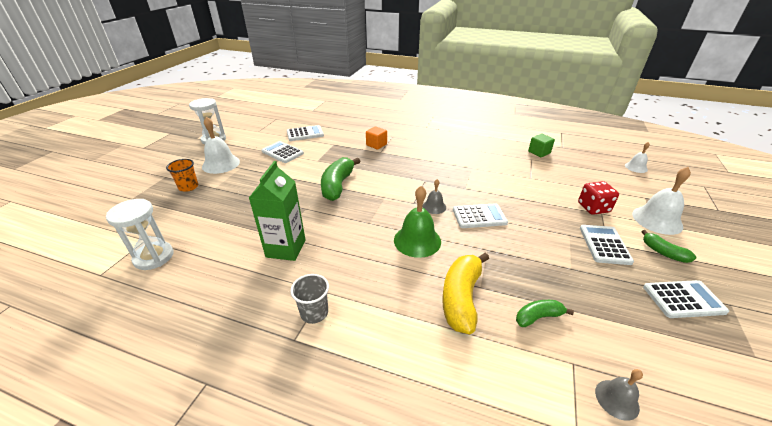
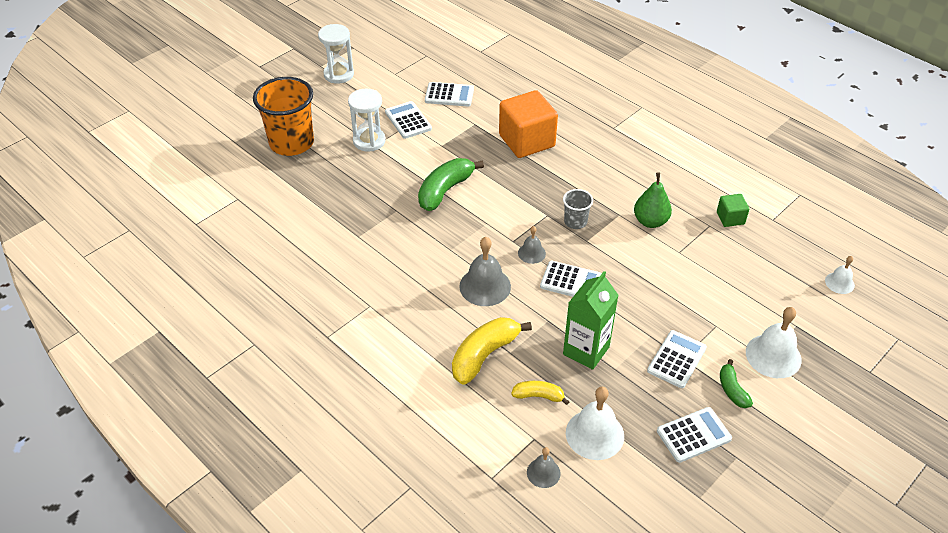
camera: 25 degrees right, 10 degrees up
white hourglass [106,199,174,270] -> white hourglass moved to [348,89,386,152]
orange cup [166,159,198,192] -> orange cup [253,77,314,156], size x2.08
white bell [202,117,240,174] -> white bell moved to [566,387,624,460]
green carton [249,161,306,261] -> green carton moved to [563,271,619,370]
grey cup [290,274,329,324] -> grey cup moved to [563,189,593,229]
orange cube [366,126,387,150] -> orange cube [499,90,558,158], size x2.05
green bell [394,186,441,258] -> grey bell [459,237,511,306]
green banana [516,300,574,327] -> yellow banana [511,381,570,405]
red dice [578,181,619,215] -> none
white calculator [643,280,729,318] -> white calculator turned 45 degrees counterclockwise [657,407,732,463]
none -> green pear [634,172,672,228]

